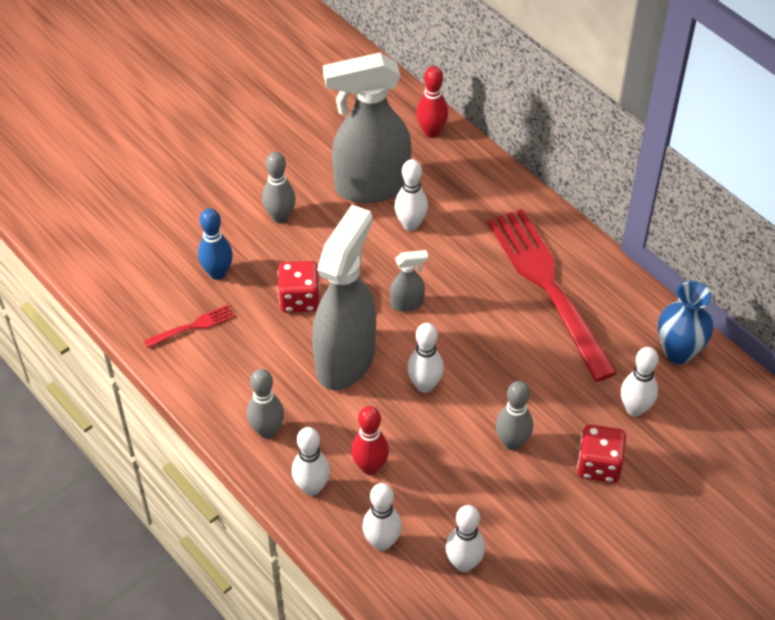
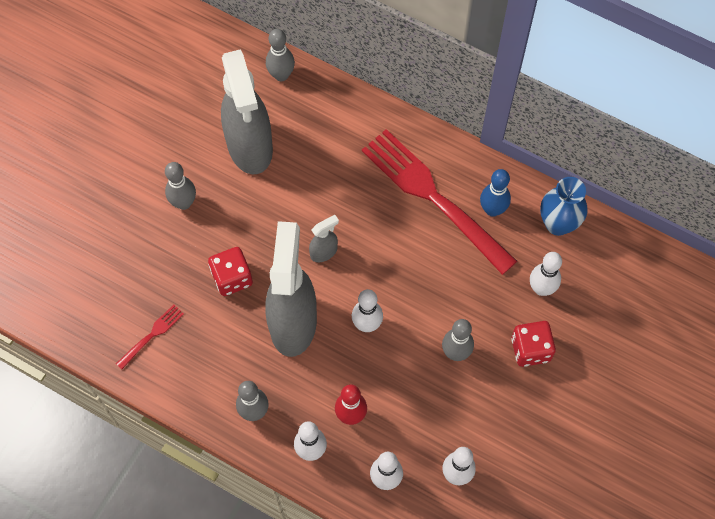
camera: 20 degrees left, 15 degrees up
blue bowling pin [198,208,233,280] -> blue bowling pin moved to [480,169,511,217]
grey spray bottle [323,52,412,203] -> grey spray bottle turned 75 degrees counterclockwise [221,49,273,175]
white bowling pin [394,159,428,231] -> none
red bowling pin [416,66,448,138] -> grey bowling pin [266,29,295,82]

